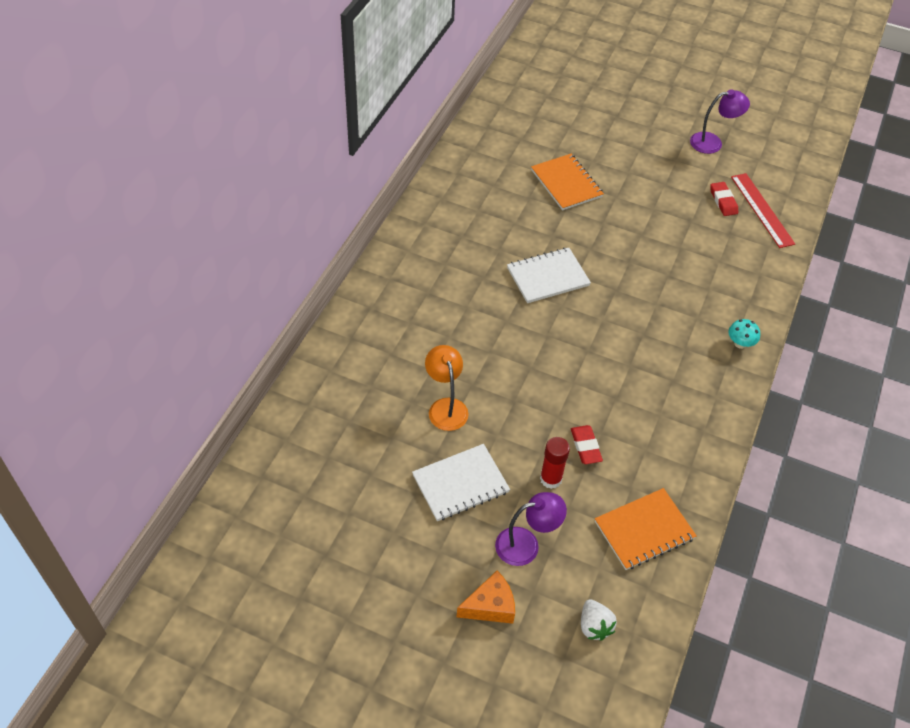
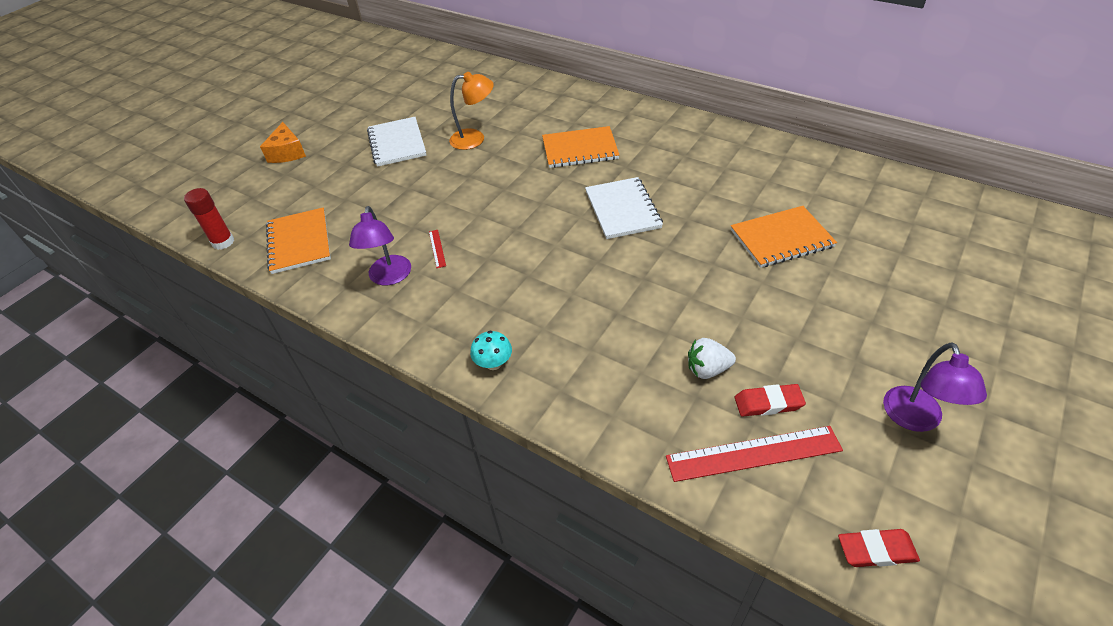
camera: 105 degrees right, 5 degrees down
purple lamp [495,492,567,566] -> purple lamp moved to [349,206,411,285]
red glue stick [540,437,570,489] -> red glue stick moved to [184,188,234,250]
red eraser [571,425,603,464] -> red eraser moved to [838,529,920,567]
white strawberry [581,599,617,641] -> white strawberry moved to [688,338,736,379]
none -> red ruler [429,230,446,268]
none -> orange notebook [542,126,620,168]

